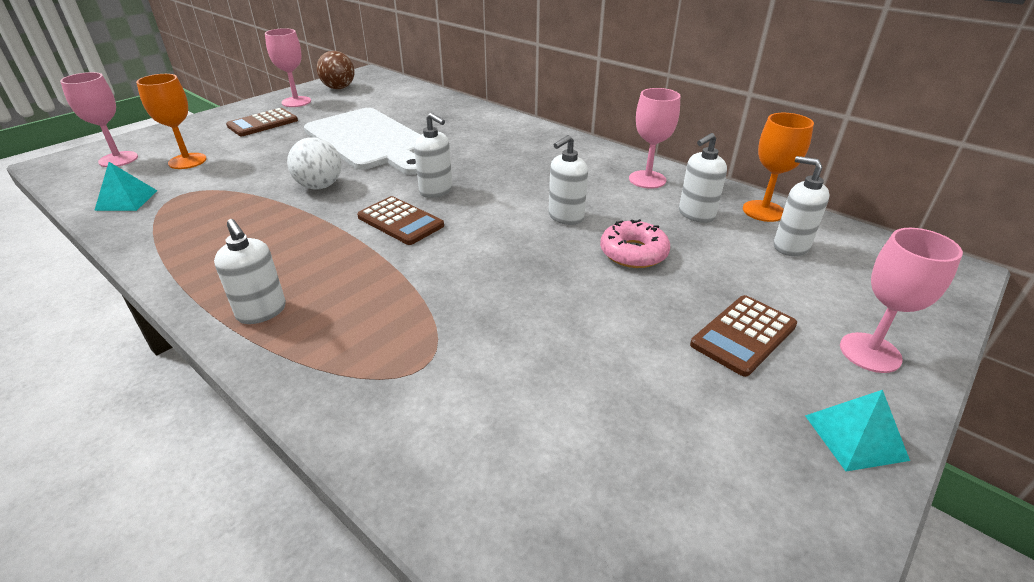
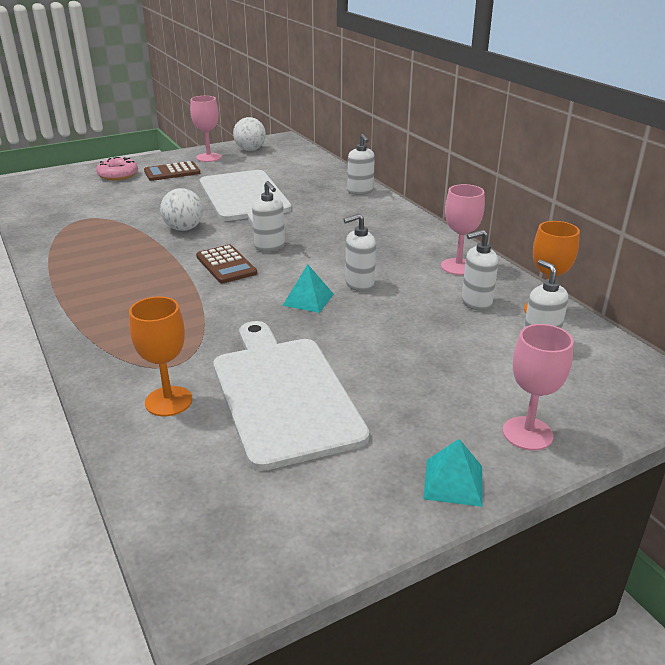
camera: 20 degrees right, 5 degrees down
pink goblet [60,72,138,167] -> none
turquoise pyramid [94,162,157,211] -> turquoise pyramid moved to [282,264,334,313]
orange goblet [136,74,207,169] -> orange goblet moved to [129,297,192,416]
white soap dispenser [214,219,286,324] -> white soap dispenser moved to [348,134,375,195]
brown ball [317,51,355,89] -> white ball [233,117,266,151]
pink donut [600,219,670,268] -> pink donut moved to [96,157,138,180]
brown calculator [690,295,797,377] -> none
none -> white cutting board [213,321,370,471]

